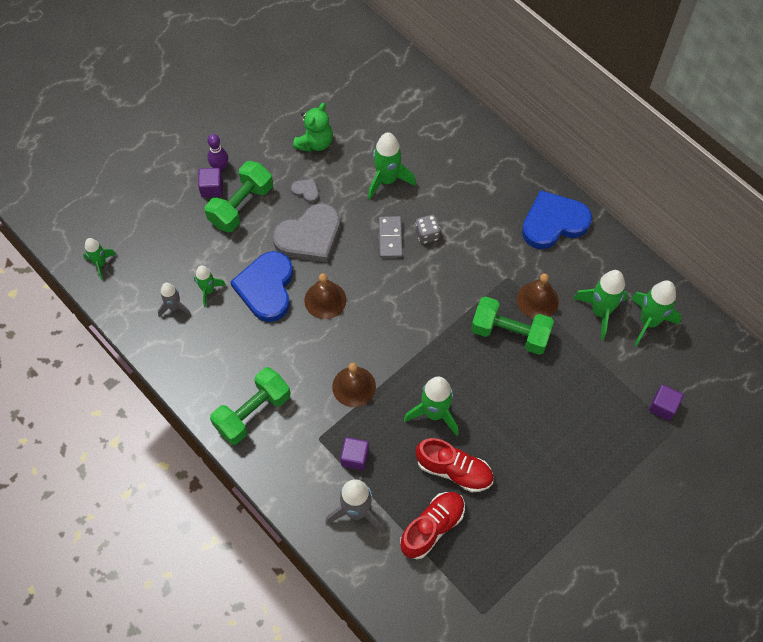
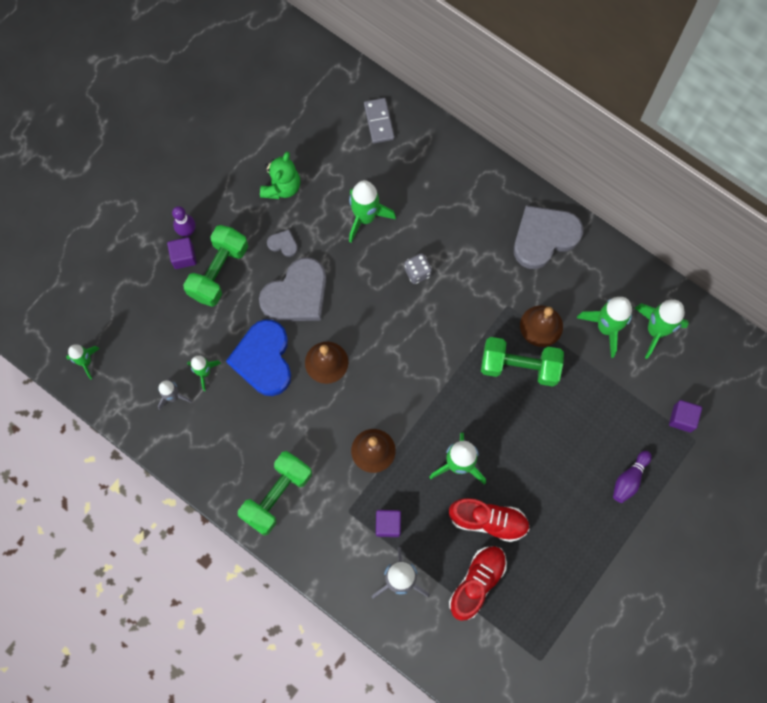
camera: 10 degrees left, 10 degrees up
grey domino [379,216,403,258] -> grey domino moved to [364,98,395,143]
blue heart [522,190,592,249] -> grey heart [514,205,583,269]
none -> purple bowling pin [613,451,652,503]

